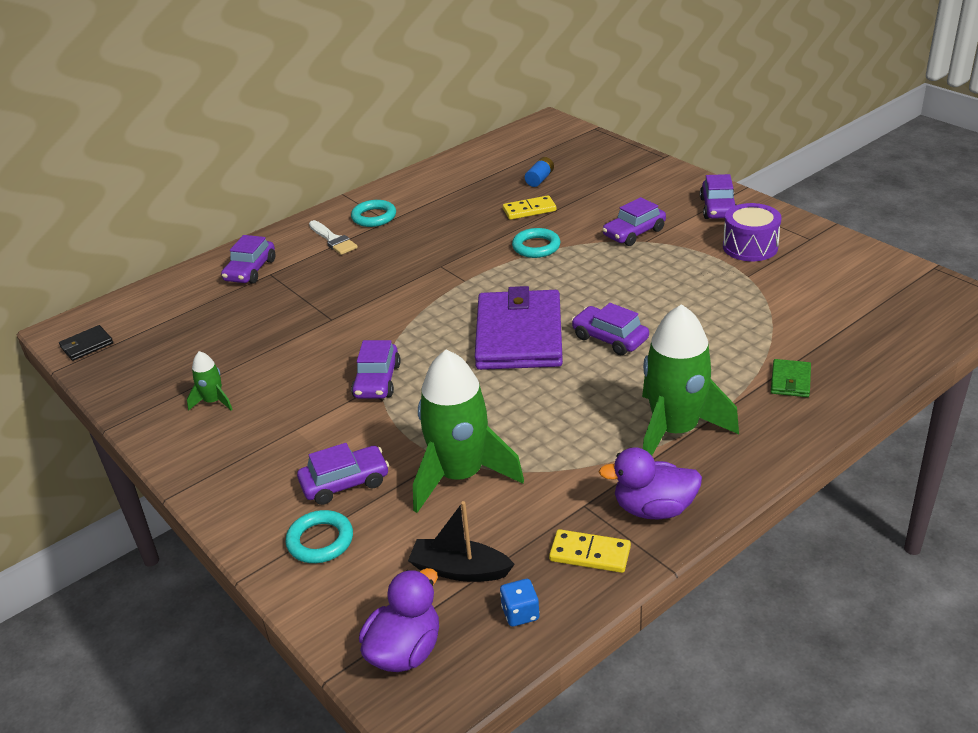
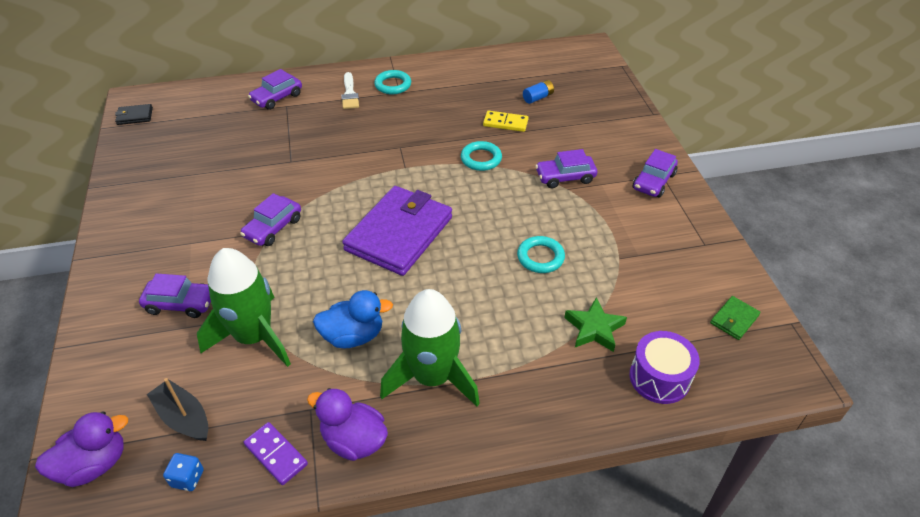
camera: 25 degrees right, 10 degrees up
green rocket [187,351,233,411] -> none
turquoise ring [285,510,353,563] -> turquoise ring moved to [517,236,565,273]
yellow domino [549,529,631,573] -> purple domino [244,422,308,485]
purple car [572,303,649,355] -> none
purple drum [723,203,782,261] -> purple drum moved to [630,331,700,404]
green wallet [771,359,811,397] -> green wallet moved to [710,296,760,340]
none -> blue duck [313,290,393,348]
none -> green star [564,297,627,352]

